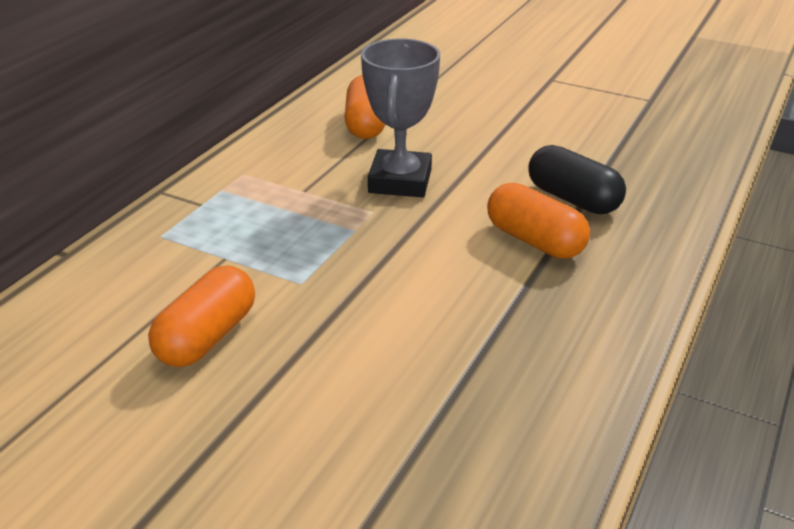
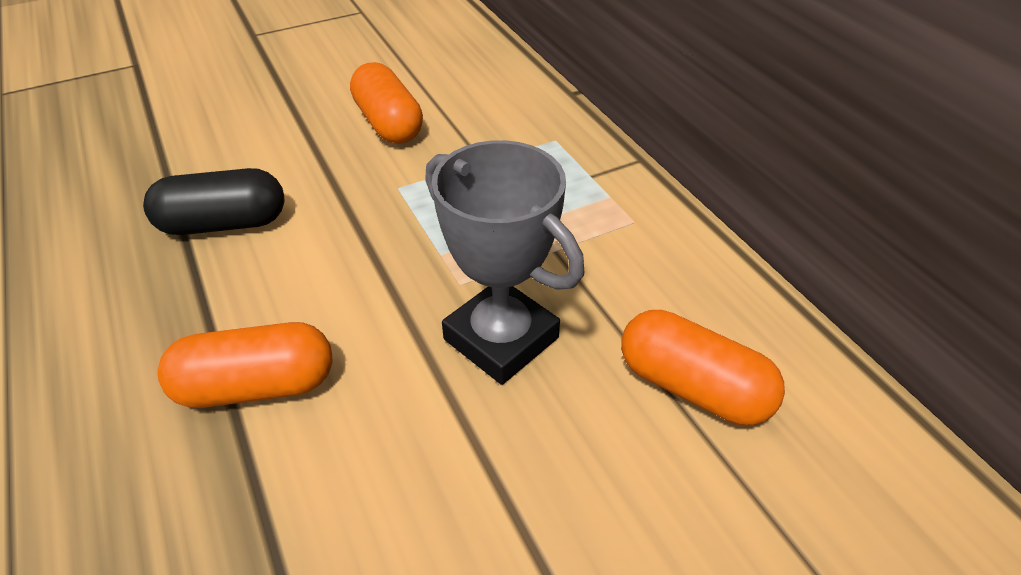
camera: 125 degrees right, 10 degrees up
black capsule [528,145,626,214] -> black capsule moved to [143,168,284,235]

